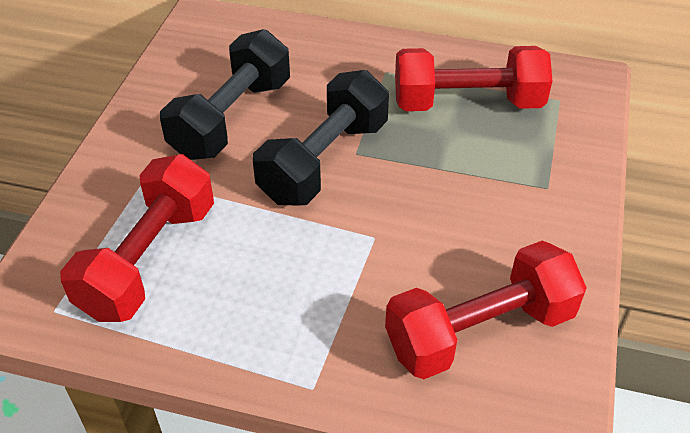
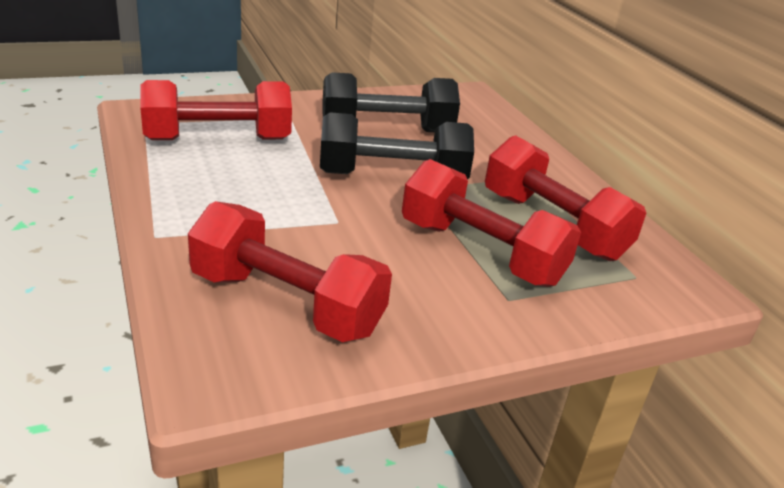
camera: 50 degrees right, 15 degrees down
none -> red dumbbell [402,159,581,287]

